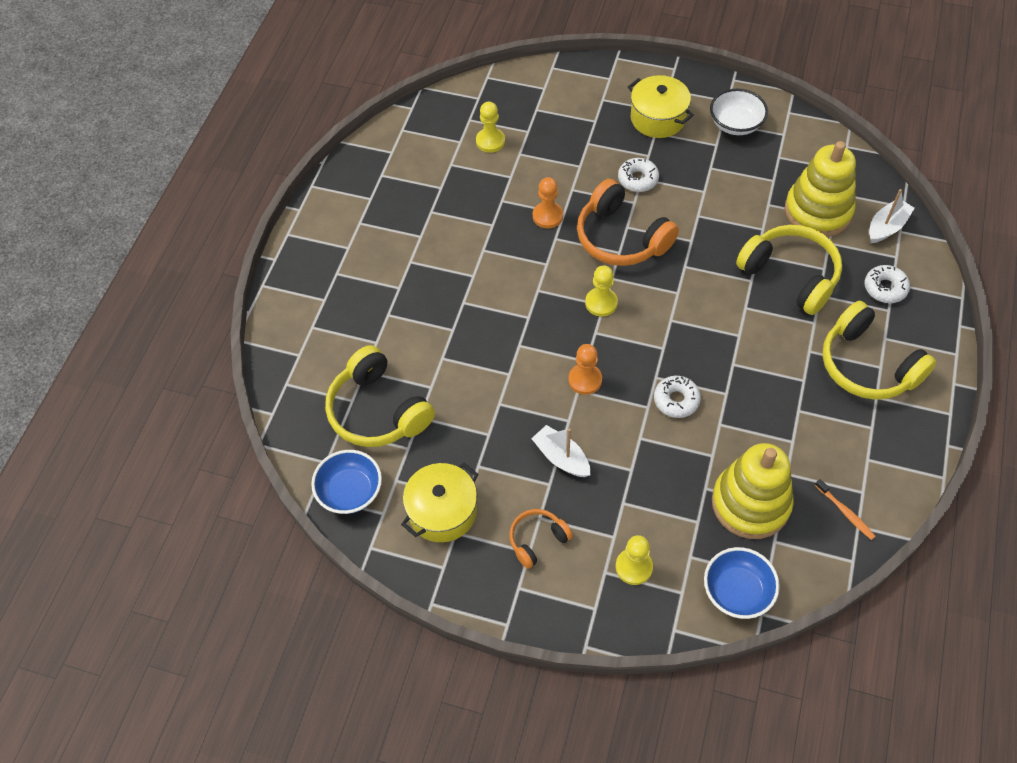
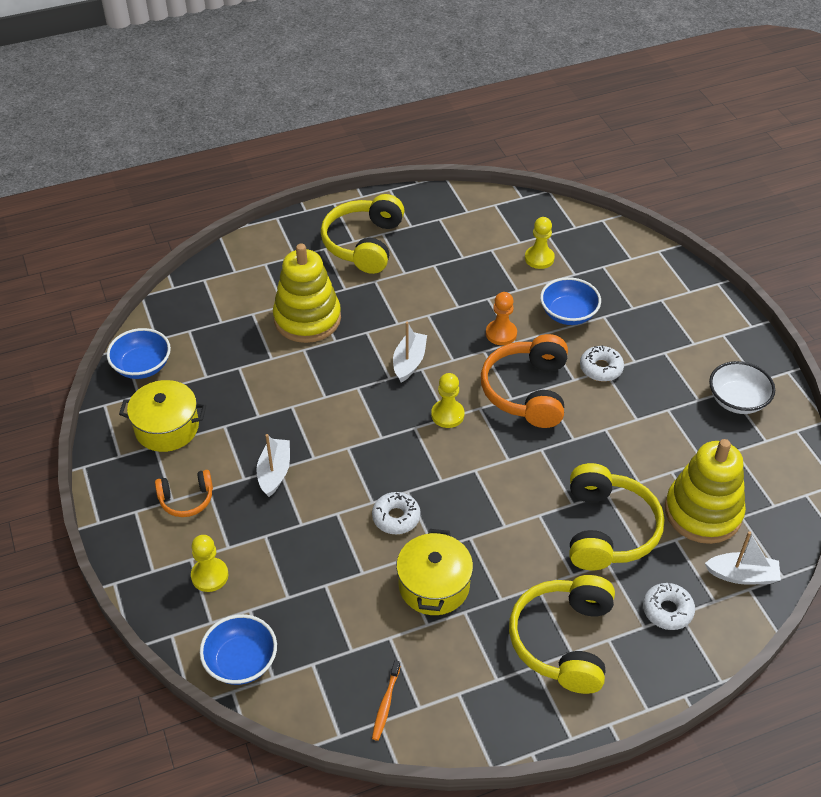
camera: 50 degrees right, 10 degrees down
yellow headphones [325,345,435,447] -> yellow headphones moved to [321,194,404,274]
orange headphones [509,509,573,569] -> orange headphones turned 150 degrees clockwise [155,470,213,517]
orange pawn [568,344,602,395] -> none
yellow pot [628,75,694,138] -> yellow pot moved to [396,529,473,615]
yellow stacking toy [712,443,794,539] -> yellow stacking toy moved to [273,244,341,343]
none -> white boat [393,322,427,382]
none -> blue bowl [540,277,601,325]

